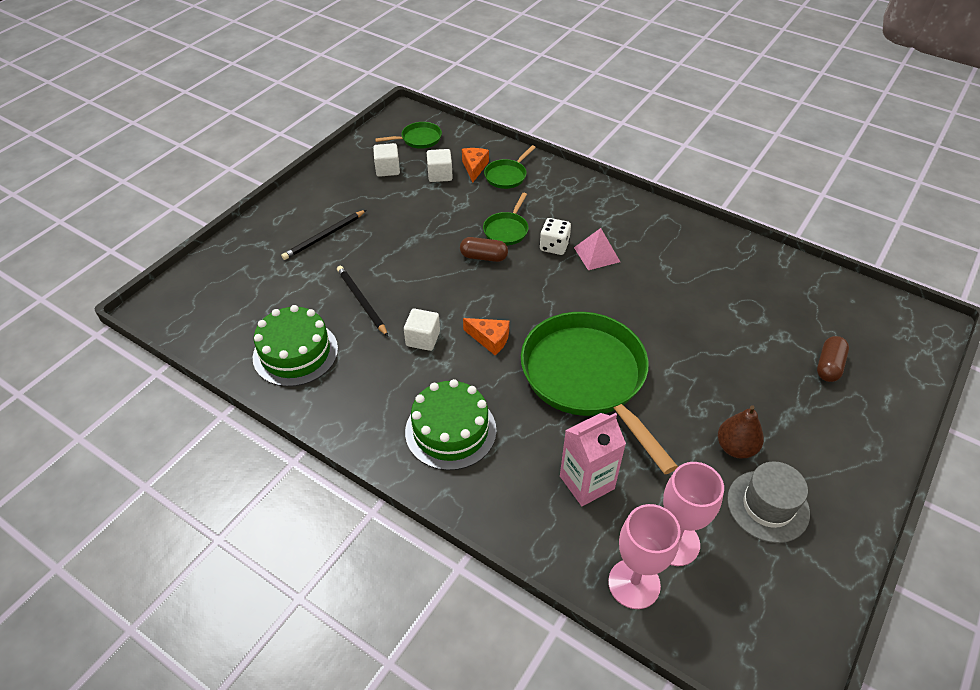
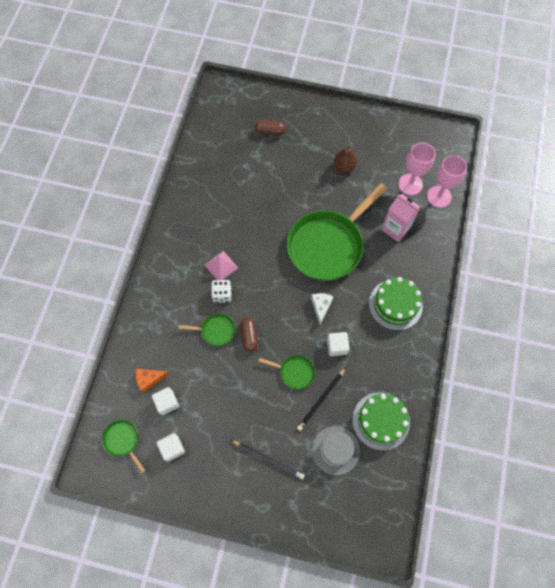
camera: 110 degrees left, 20 degrees up
orange cheese [463,318,509,355] -> white cheese [311,293,333,325]
green pan [484,145,536,189] -> green pan moved to [258,355,315,389]
grey hat [727,461,810,543] -> grey hat moved to [312,426,360,475]

